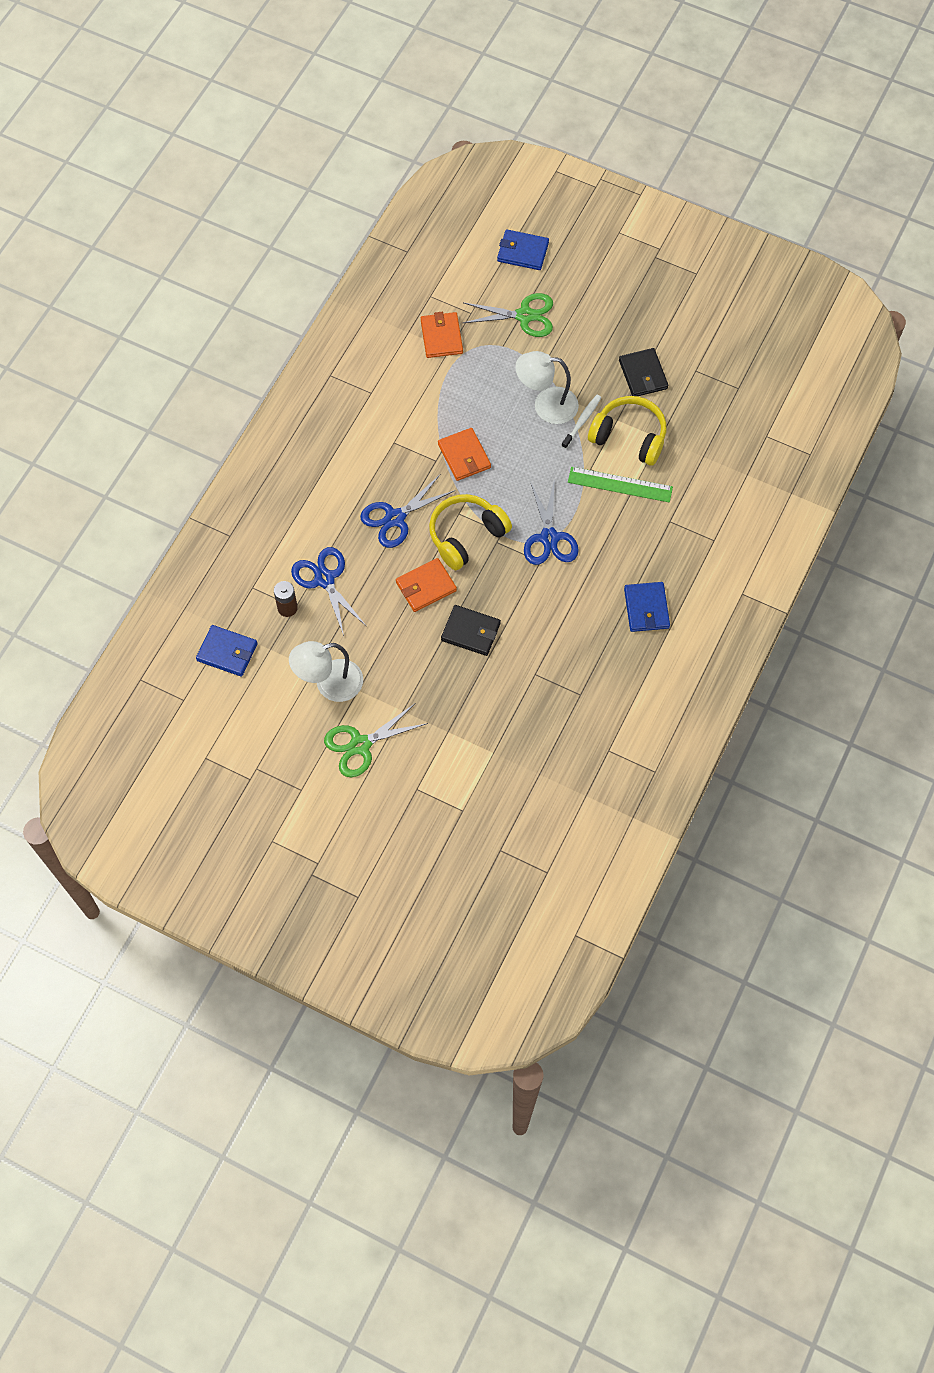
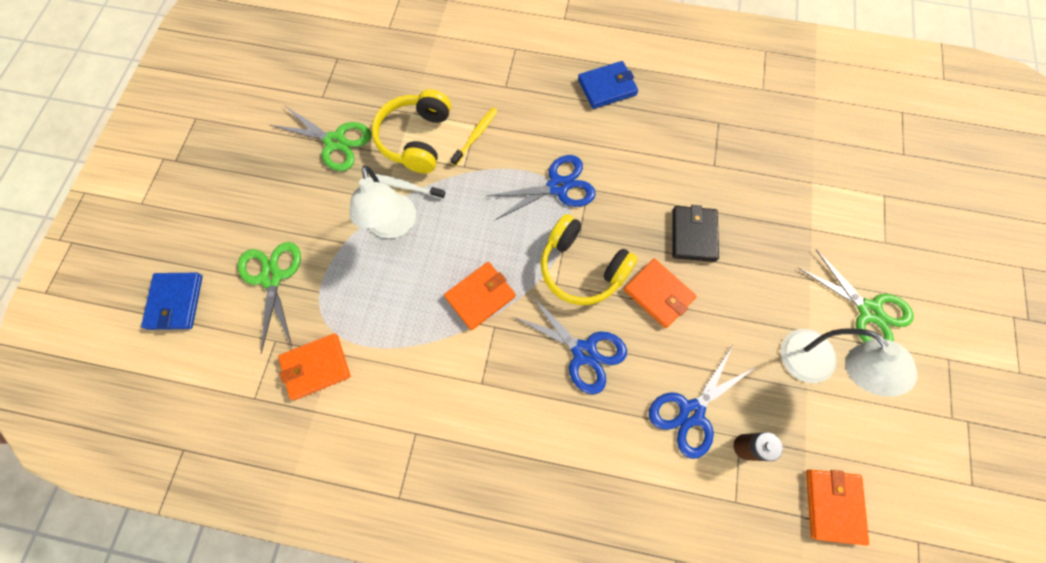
camera: 105 degrees left, 5 degrees up
blue wallet [196,625,258,677] -> orange wallet [806,469,869,546]
green ruler [568,467,673,503] -> yellow toothbrush [450,108,498,166]
black wallet [619,348,668,396] -> green scissors [270,105,371,171]

